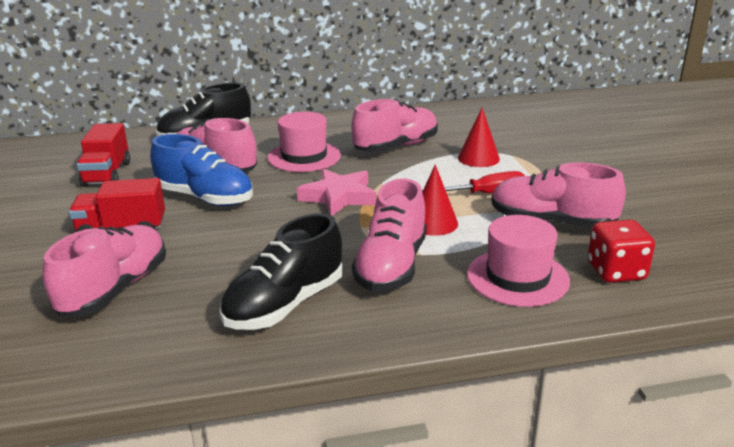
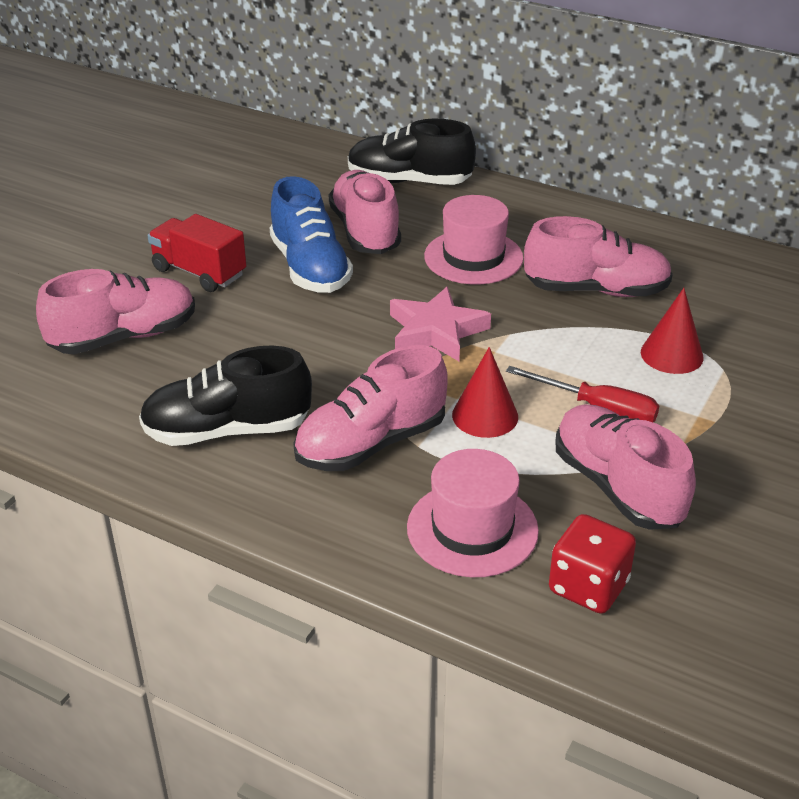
camera: 40 degrees right, 10 degrees up
red truck [77,123,130,187] -> none

